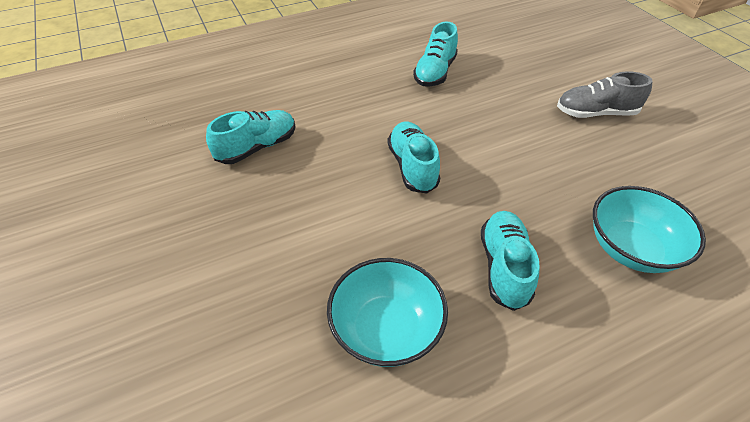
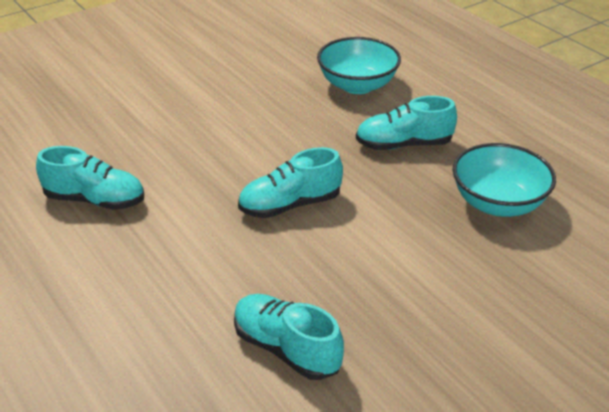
camera: 100 degrees left, 10 degrees down
grey shoe [557,71,653,118] -> none

